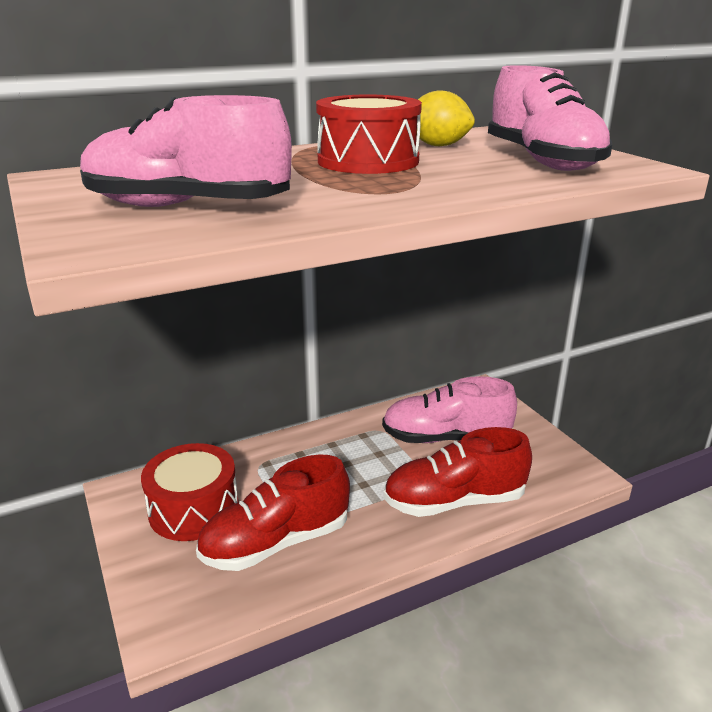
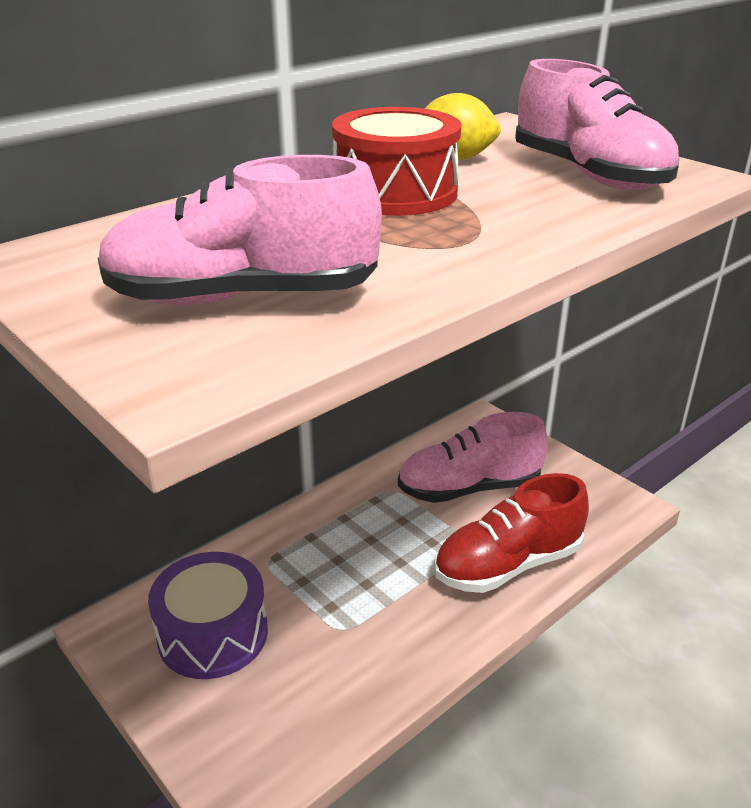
camera: 15 degrees left, 5 degrees up
red drum [141,443,239,541] -> purple drum [148,552,268,679]
red shoe [196,455,350,571] -> none

